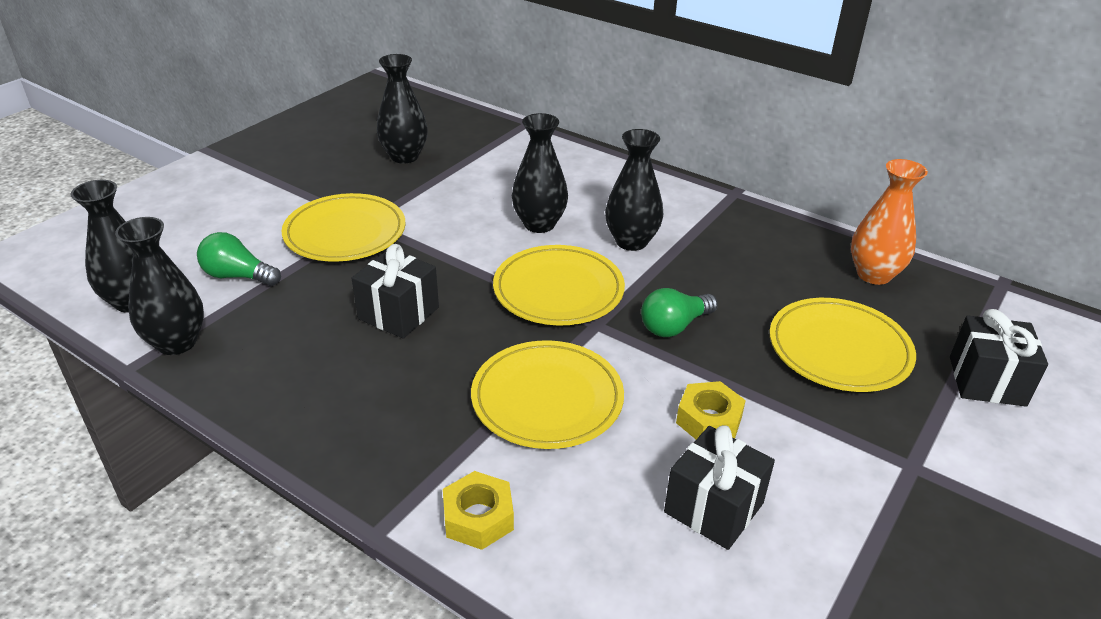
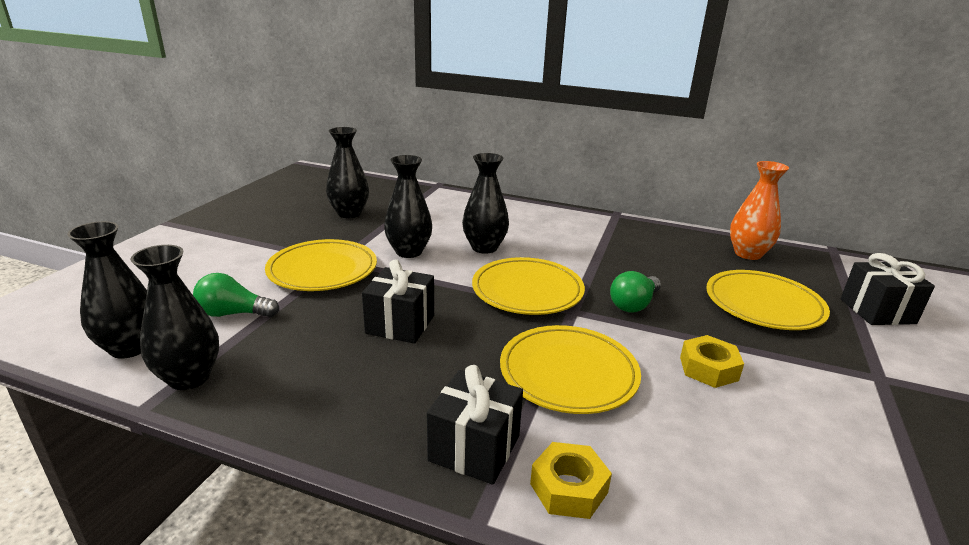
camera: 15 degrees left, 10 degrees down
black vase [605,129,663,251] -> black vase moved to [384,155,432,258]
black gift [664,425,775,550] -> black gift moved to [427,365,523,485]

